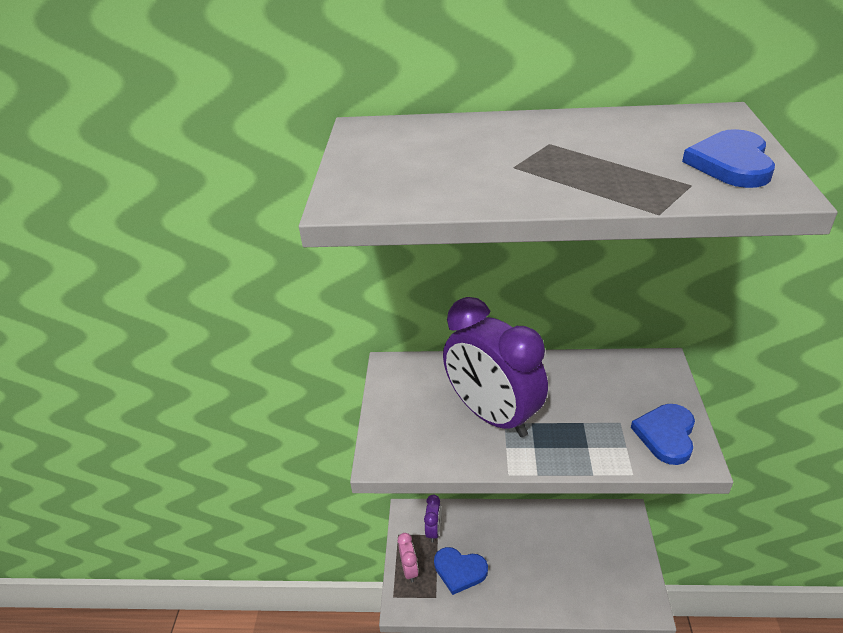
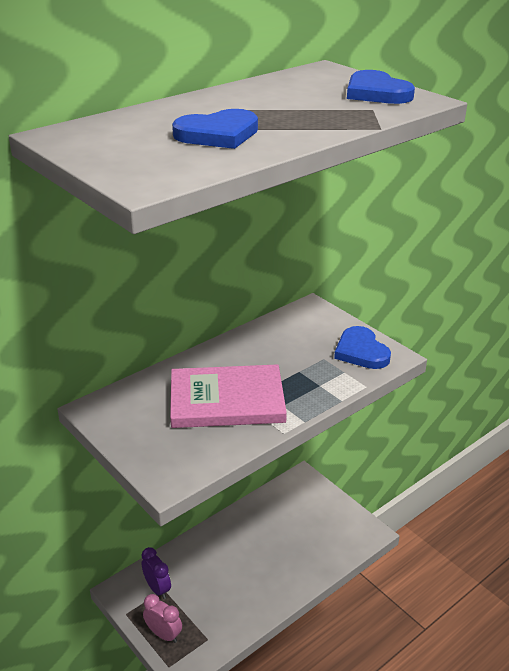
camera: 45 degrees left, 5 degrees down
blue heart [434,547,488,595] -> blue heart moved to [172,109,258,149]
purple clock [443,297,548,437] -> pink book [170,364,287,428]

